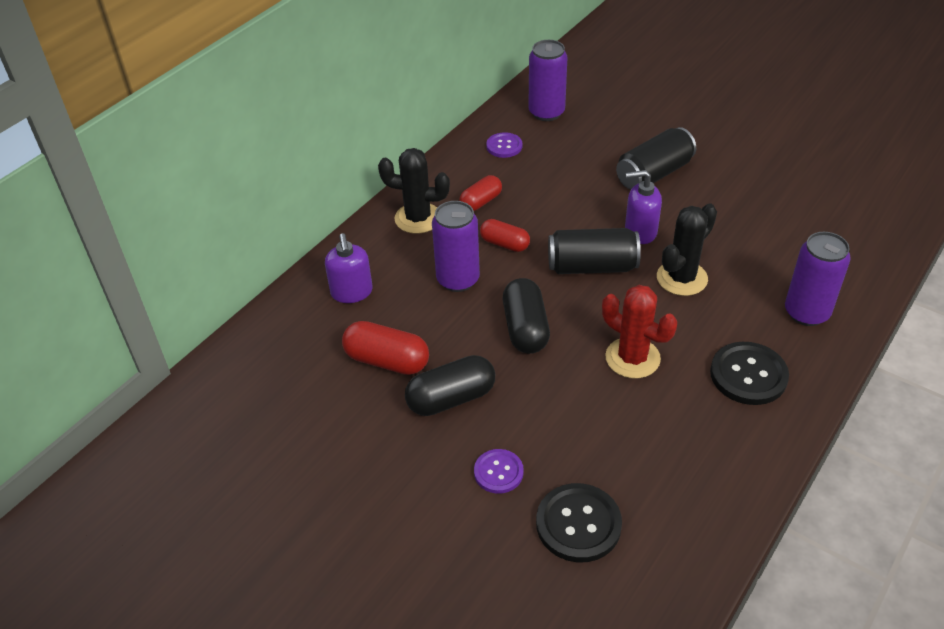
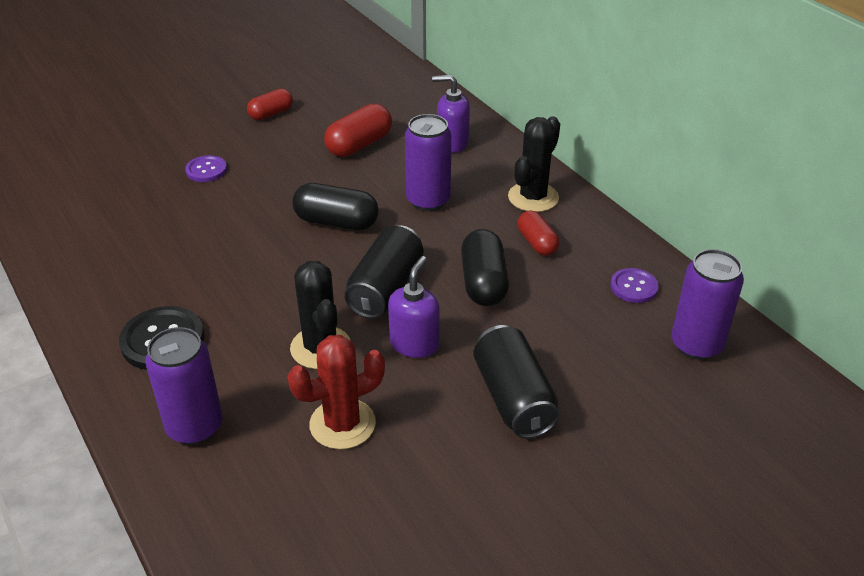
camera: 110 degrees right, 5 degrees down
black capsule [405,355,495,416] -> black capsule moved to [461,229,509,306]
red capsule [480,219,530,252] -> red capsule moved to [247,89,293,120]
black button [536,483,622,562] -> none
red cactus [602,285,677,378] -> red cactus moved to [288,335,385,449]

